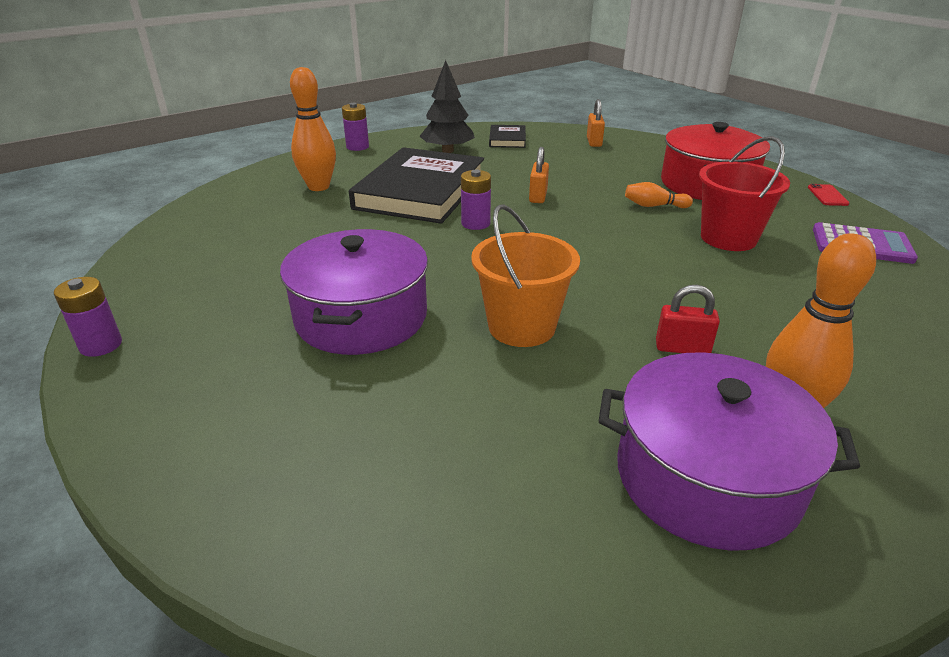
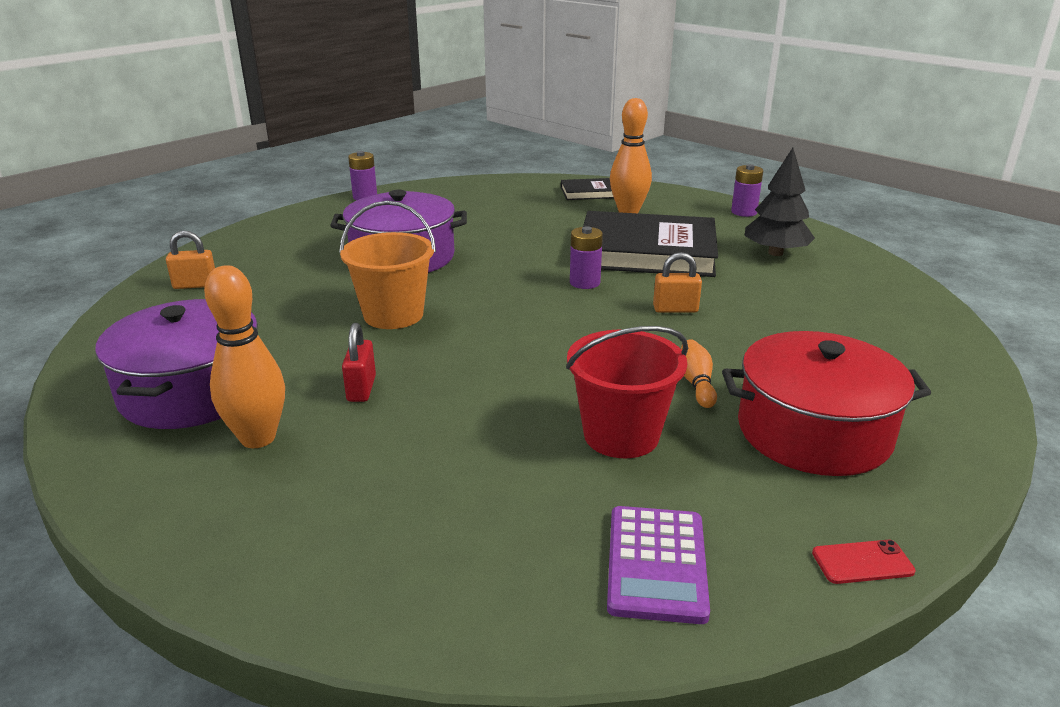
camera: 80 degrees right, 5 degrees down
black book [489,125,526,148] -> black book moved to [561,178,614,200]
orange padlock [587,99,605,147] -> orange padlock moved to [166,230,215,289]

